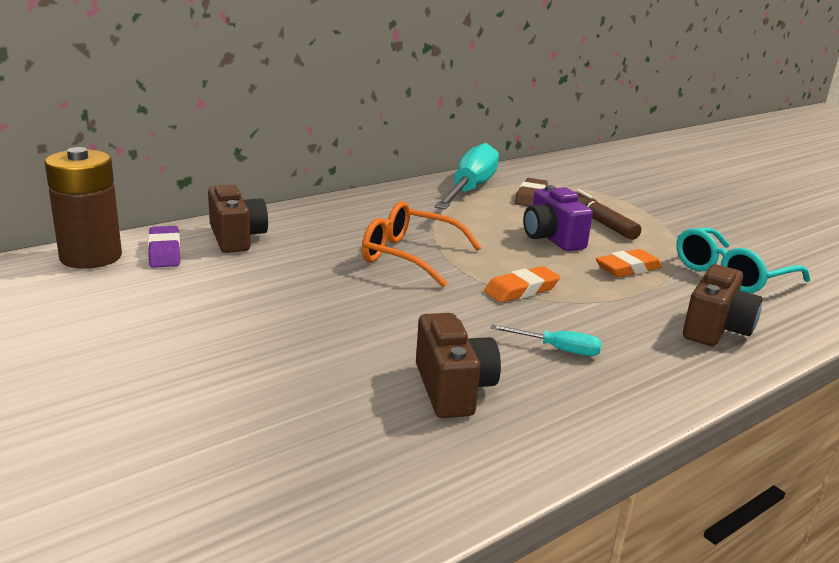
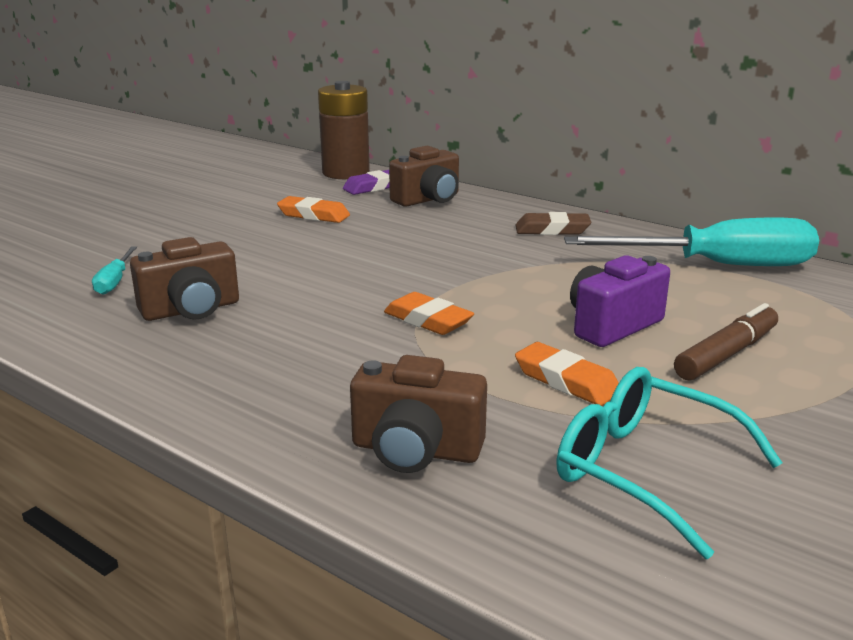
camera: 75 degrees right, 0 degrees up
orange glasses [362,201,482,287] -> none
turquoise screwdriver [490,325,602,356] -> turquoise screwdriver moved to [92,246,137,295]
brown eraser [515,178,548,207] -> brown eraser moved to [516,212,591,235]
none -> orange eraser [277,196,350,223]

